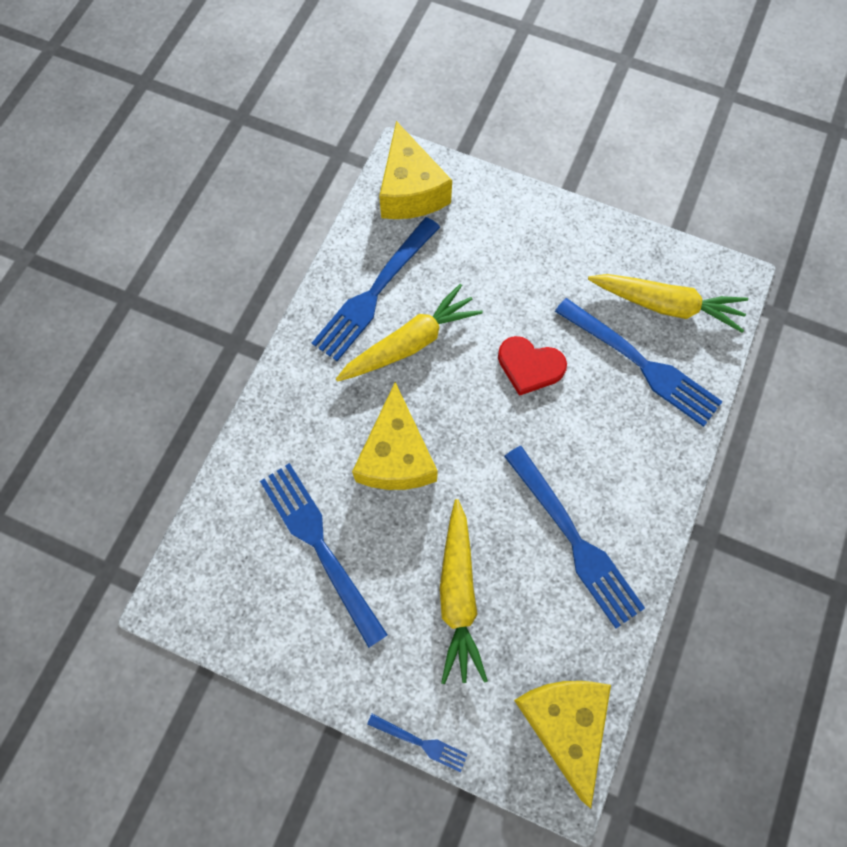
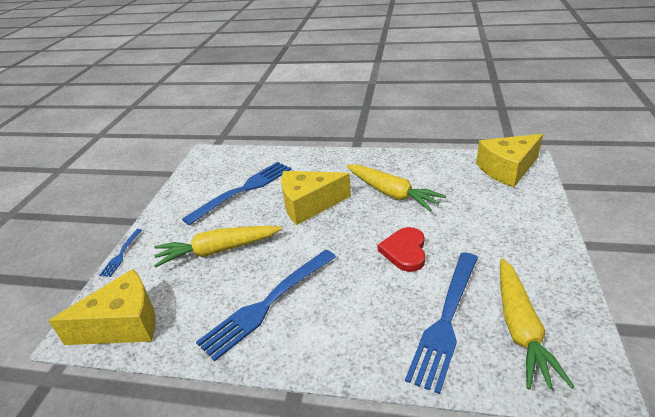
camera: 80 degrees right, 35 degrees down
blue fork [312,217,440,361] -> none

